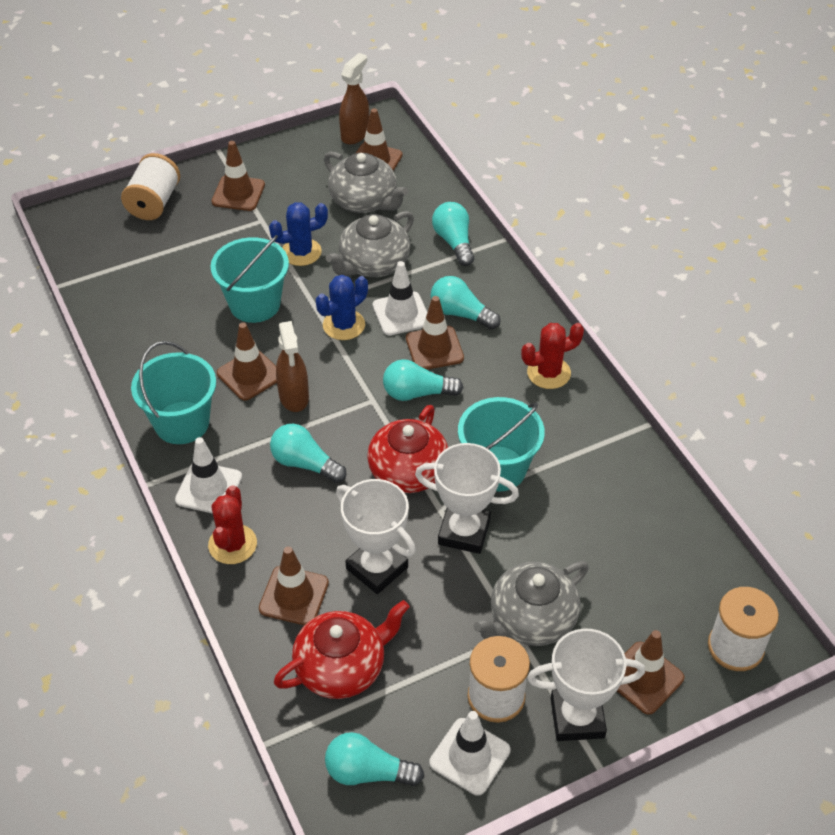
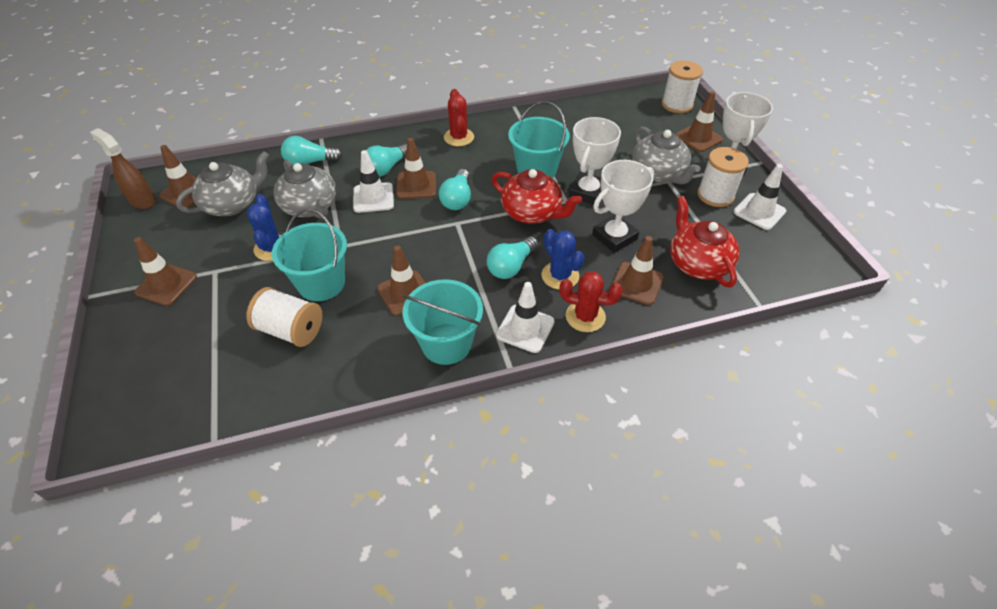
camera: 80 degrees left, 0 degrees up
white spool [121,153,180,220] -> white spool moved to [246,287,322,347]
brown spray bottle [276,321,309,412] -> none
blue cactus [316,275,368,340] -> blue cactus moved to [541,229,585,290]
turquoise light bulb [325,732,424,786] -> none

